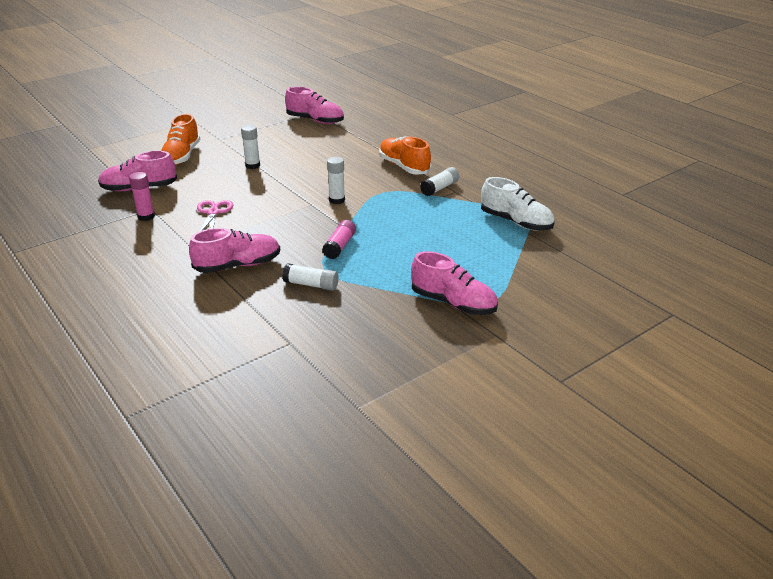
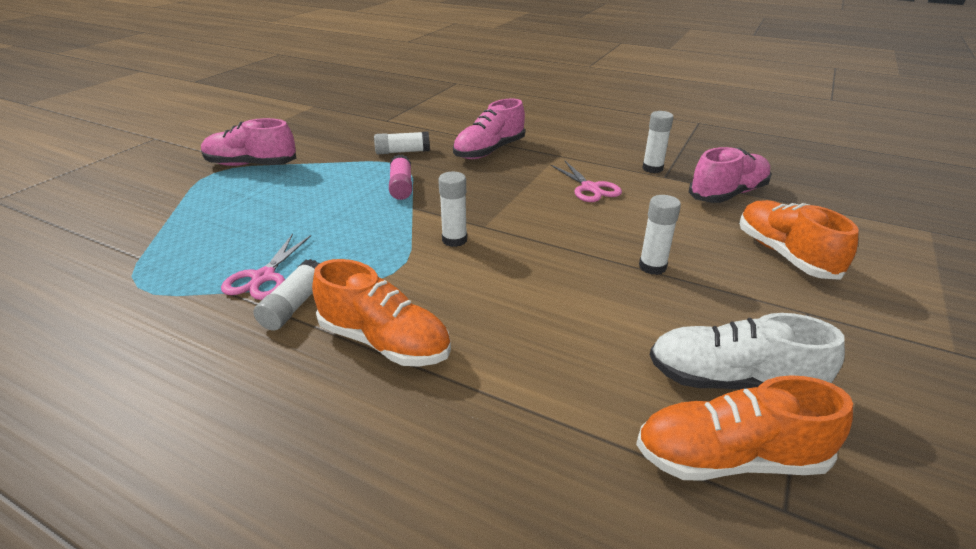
camera: 155 degrees right, 0 degrees up
pink glue stick [129,172,155,221] -> white glue stick [642,111,673,173]
pink shoe [285,87,344,124] -> orange shoe [636,375,853,481]
white shoe [481,177,555,231] -> white shoe moved to [650,313,845,389]
none -> pink scissors [221,234,311,300]

